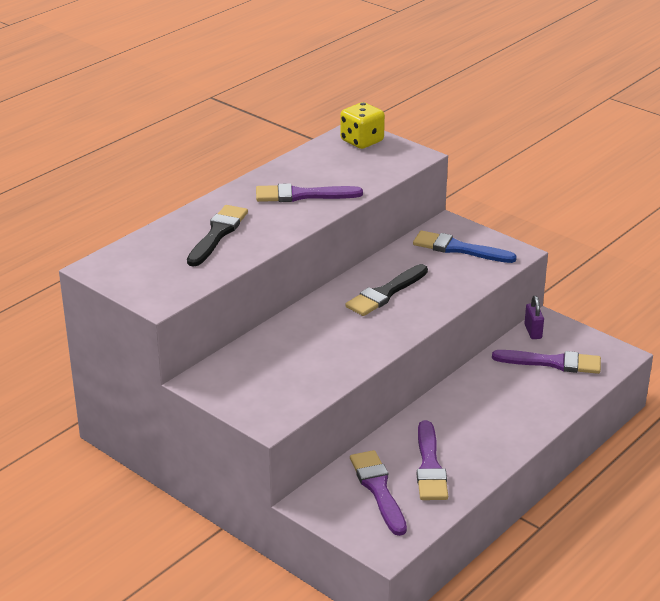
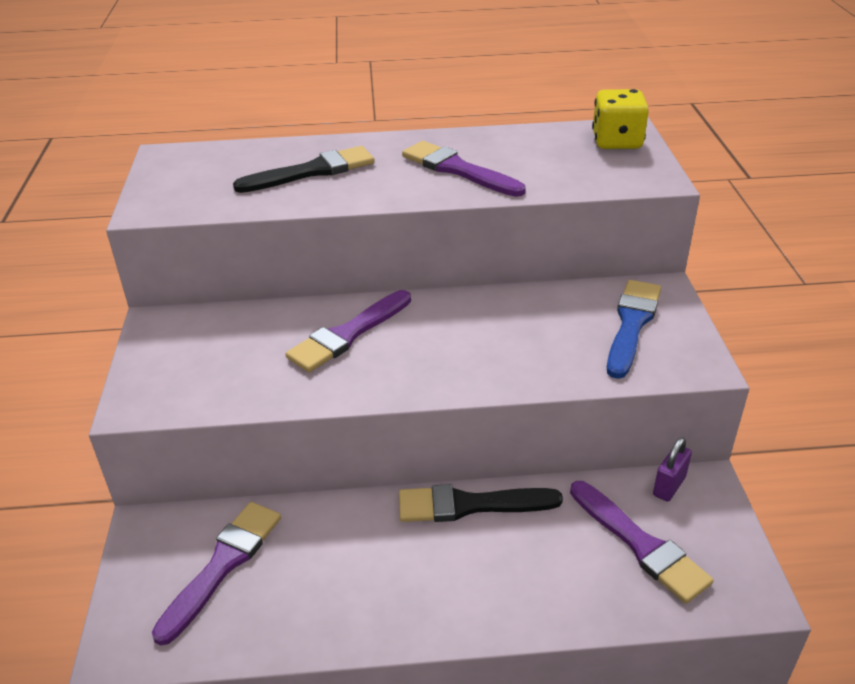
camera: 45 degrees right, 5 degrees up
black brush [345,264,428,316] -> black brush moved to [399,484,563,522]
blue brush [413,231,517,263] -> blue brush turned 45 degrees clockwise [607,280,661,379]
purple brush [417,420,448,500] -> purple brush moved to [286,290,411,372]

